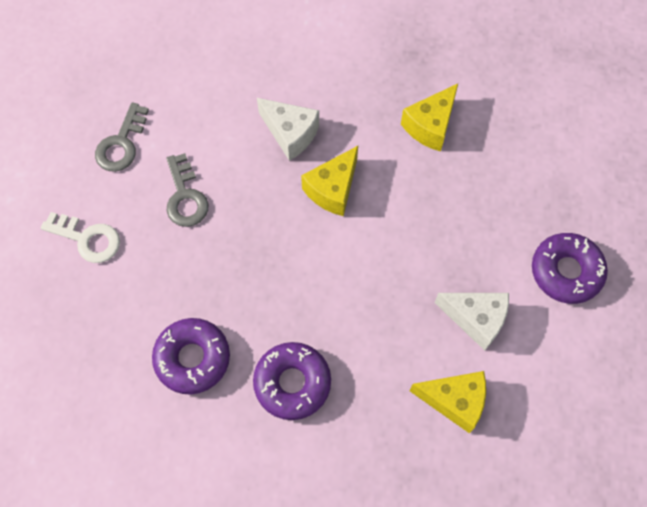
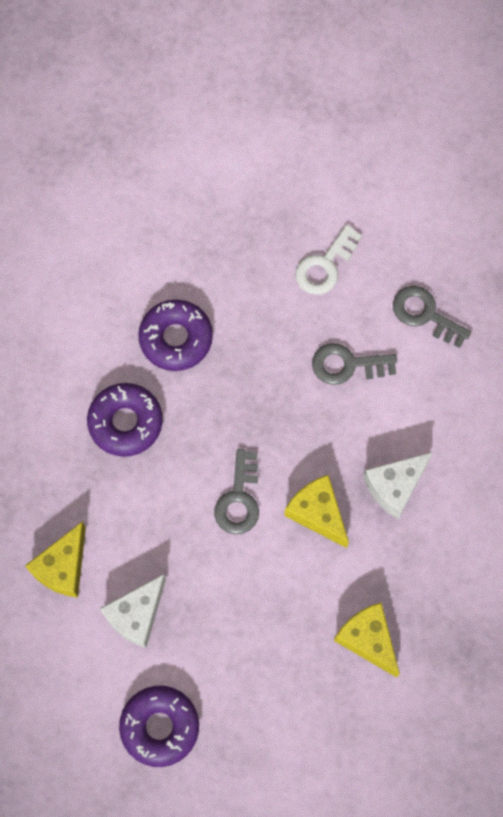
camera: 105 degrees right, 5 degrees up
none -> grey key [214,449,259,534]

